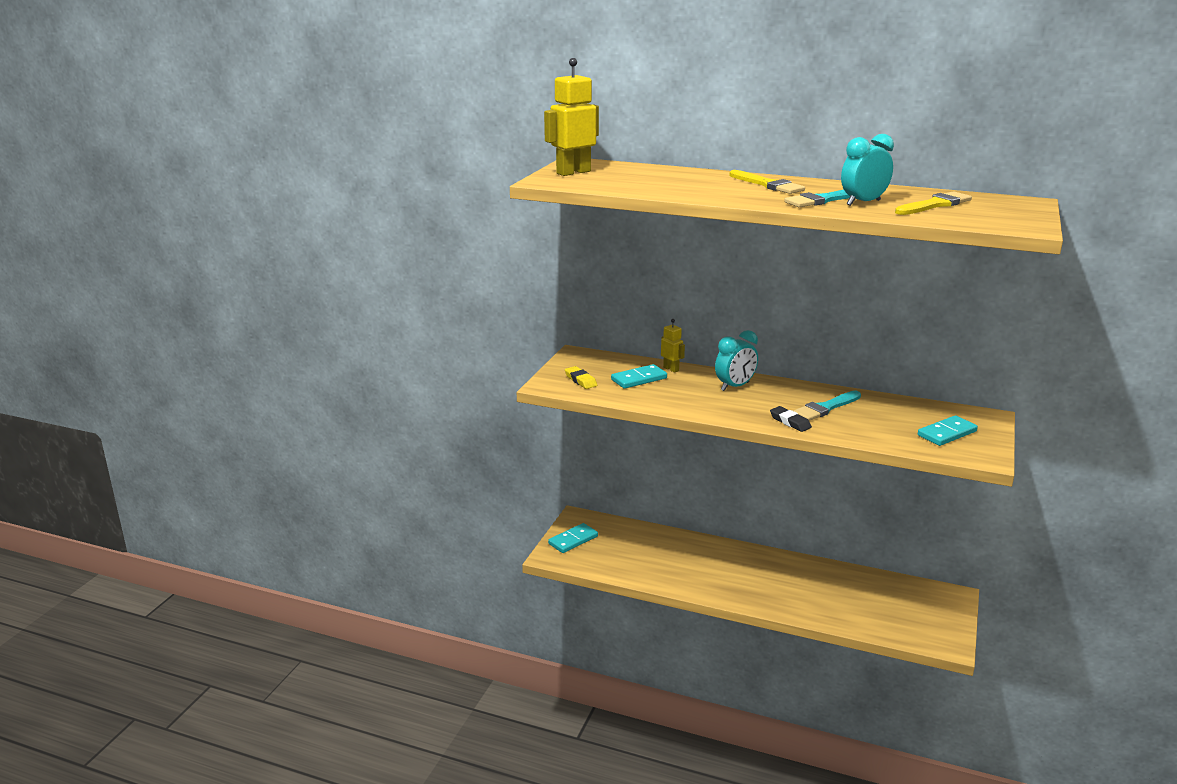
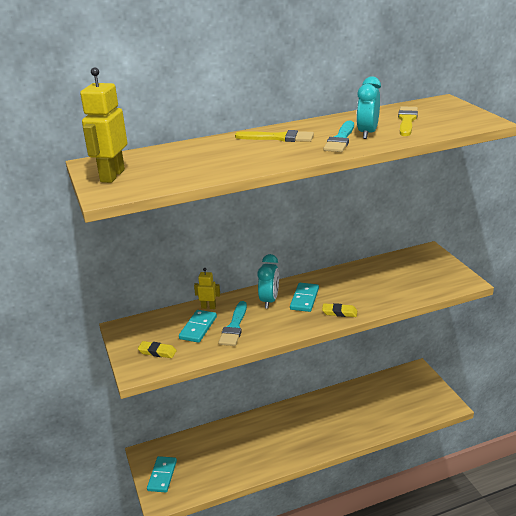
camera: 40 degrees left, 5 degrees up
black eraser [770,406,812,432] -> yellow eraser [322,303,357,317]
turquoise brush [794,390,861,421] -> turquoise brush moved to [218,301,247,346]
turquoise domino [918,415,978,446] -> turquoise domino moved to [290,283,319,312]

